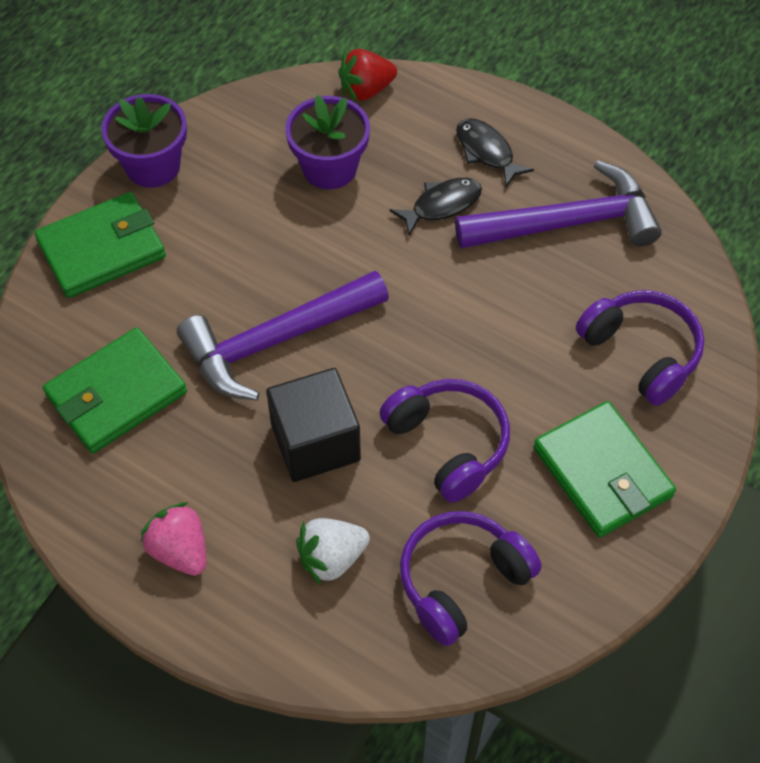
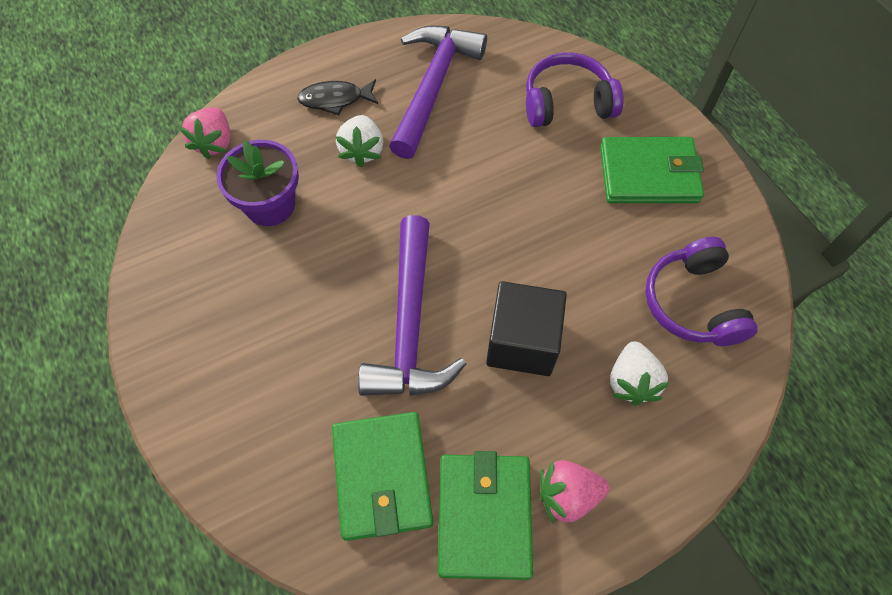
camera: 60 degrees left, 5 degrees up
green wallet [35,192,166,298] -> green wallet moved to [438,451,533,580]
purple flower pot [101,94,187,188] -> none
red strawberry [338,49,397,102] -> pink strawberry [179,108,230,159]
purple headphones [379,379,510,503] -> none
black fish [390,178,482,236] -> white strawberry [336,115,383,167]

